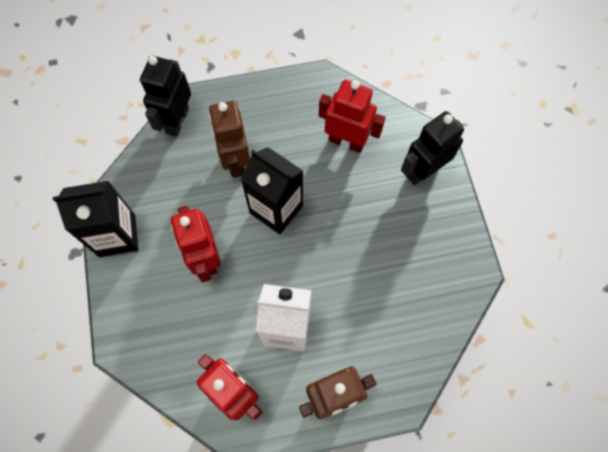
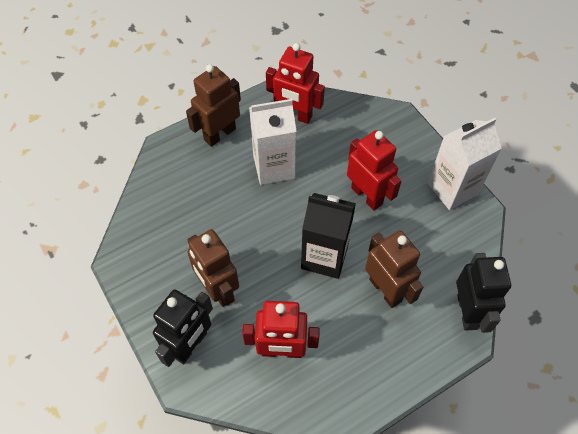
camera: 160 degrees right, 10 degrees down
black carton [53,181,138,257] -> white carton [428,118,502,210]
none -> brown robot [187,229,239,307]

